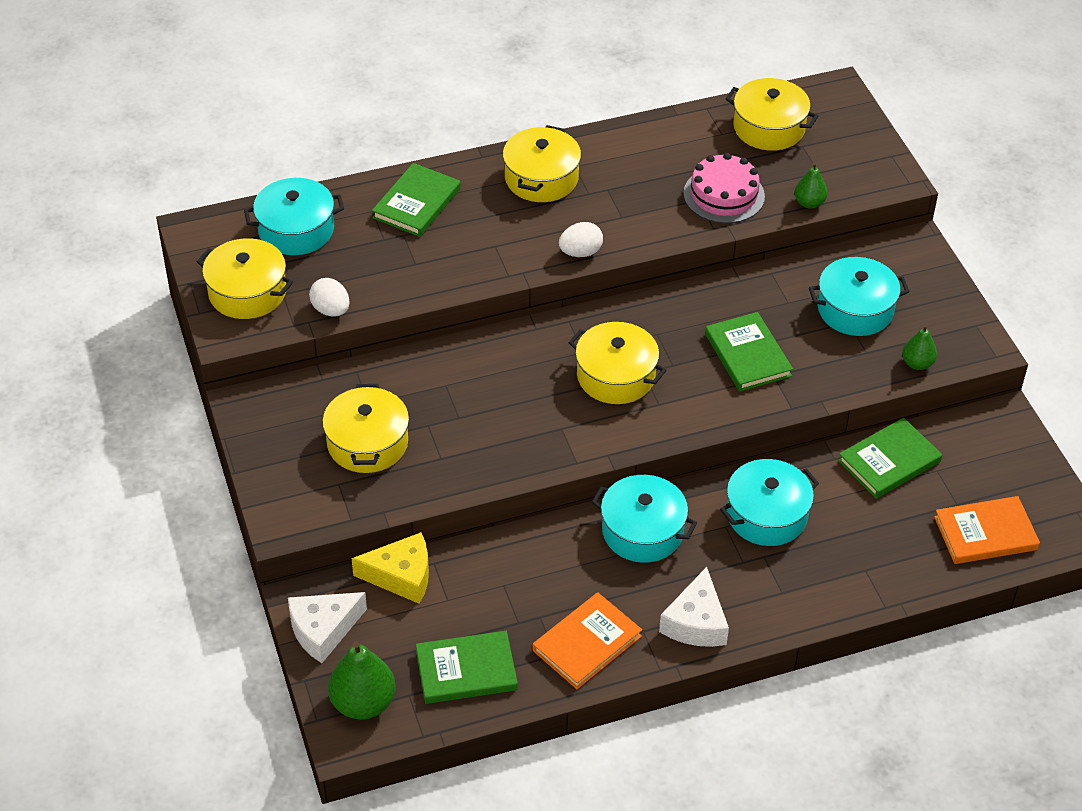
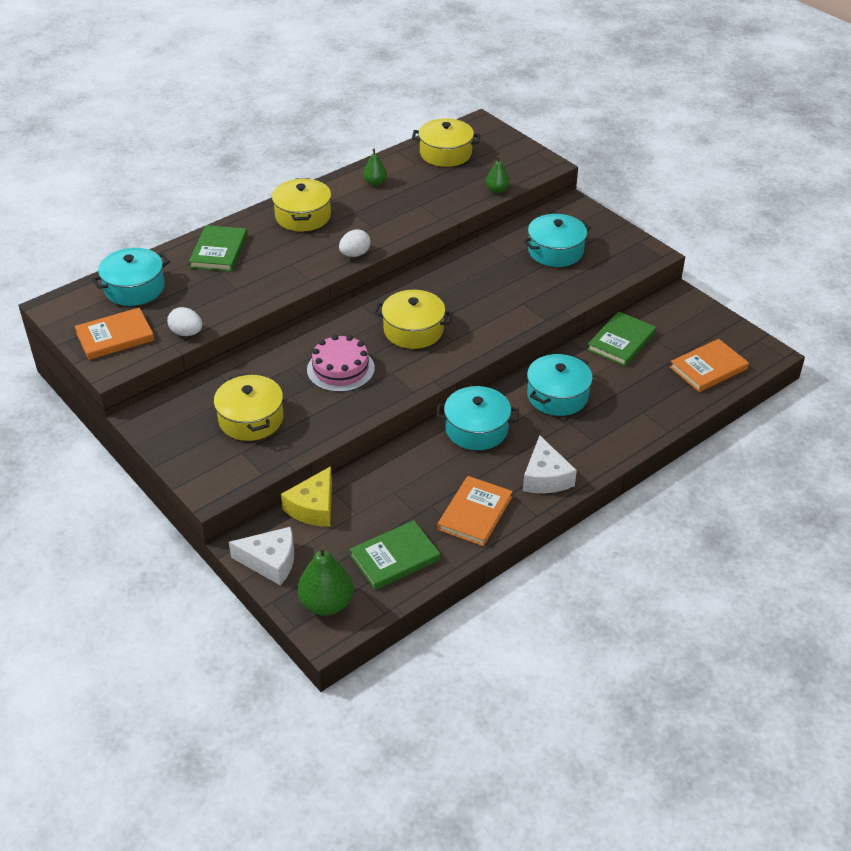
camera: 20 degrees left, 5 degrees down
yellow pot [197,238,293,319] -> orange book [75,308,154,360]
white cheese [288,592,367,663] -> white cheese turned 120 degrees counterclockwise [229,527,294,586]
yellow cheese [351,532,429,604] -> yellow cheese turned 135 degrees clockwise [281,466,332,527]
pink cake [683,153,765,223] -> pink cake moved to [307,335,375,392]
green book [705,312,793,392] -> none
green pear [902,325,937,370] -> green pear moved to [363,149,387,186]

